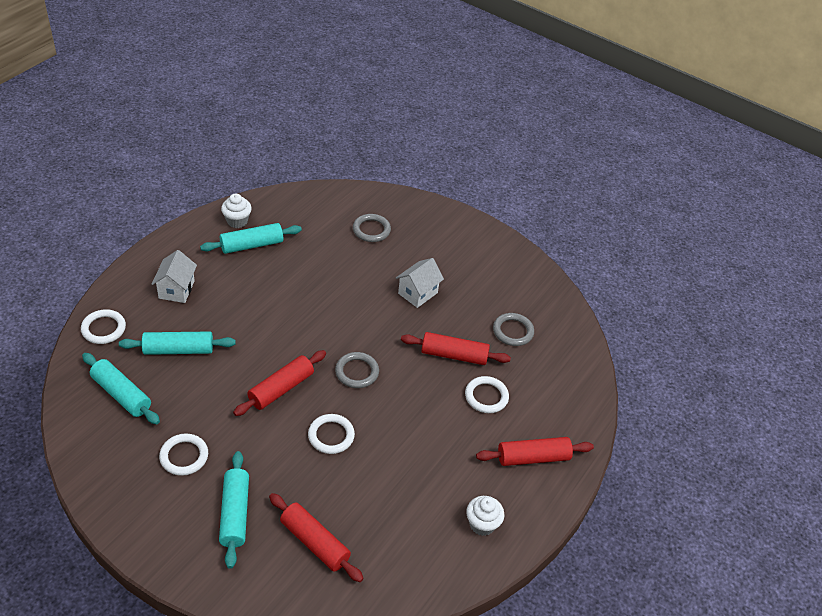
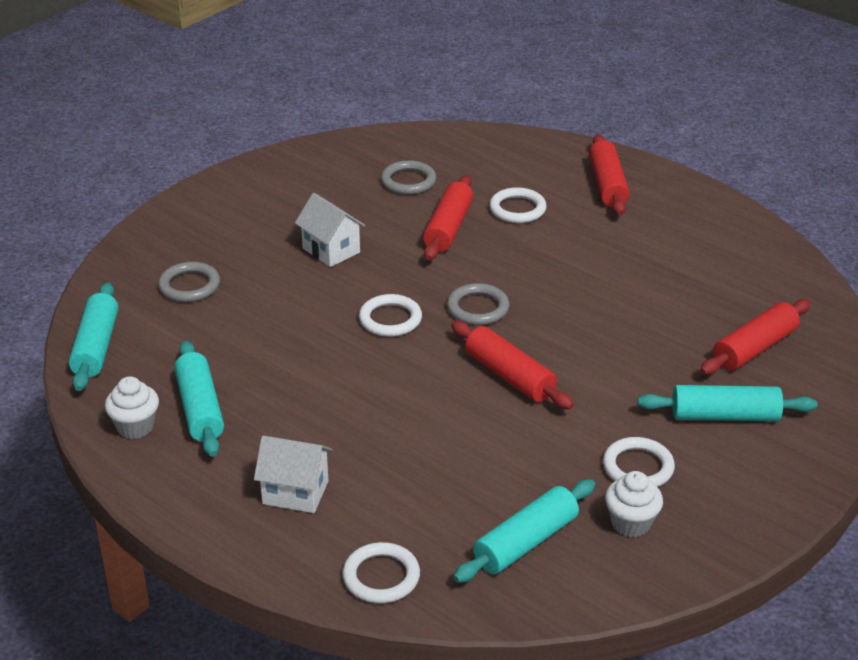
camera: 80 degrees left, 10 degrees down
turquoise rolling pin [119,331,236,355] -> turquoise rolling pin moved to [69,283,118,391]
white ring [308,414,355,454] -> white ring moved to [359,294,422,337]
white cupcake [466,496,504,536] -> white cupcake moved to [605,471,663,537]

